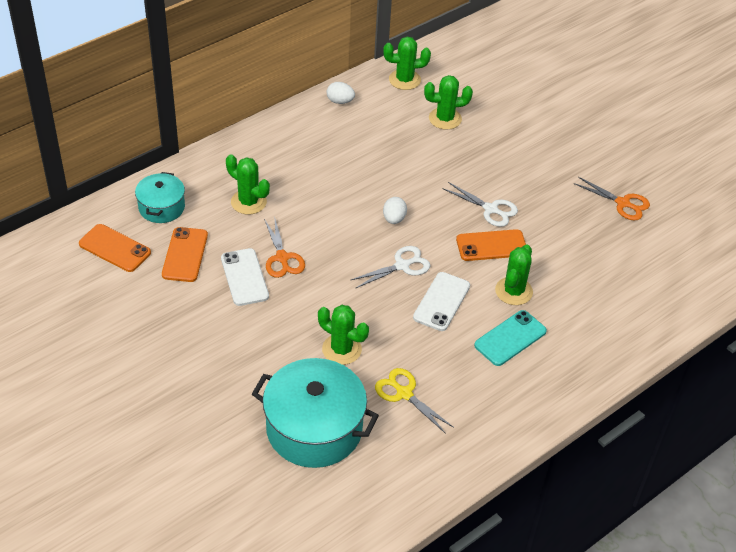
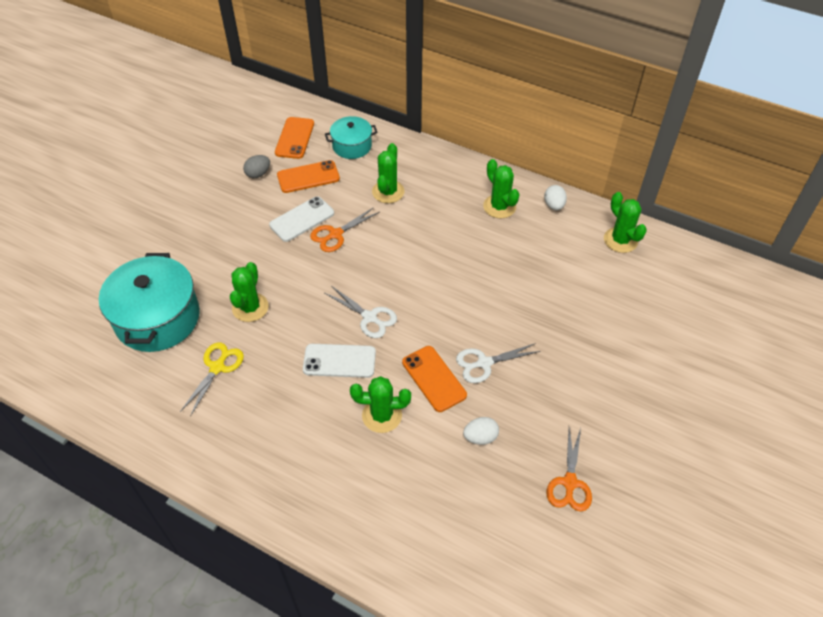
camera: 70 degrees right, 5 degrees up
white egg [383,197,407,224] -> white egg moved to [463,417,499,445]
green cactus [424,75,473,130] -> green cactus moved to [483,159,519,218]
white scissors [444,182,518,227] -> white scissors turned 60 degrees clockwise [456,343,541,383]
turquoise phone [474,310,547,366] -> none
none -> grey egg [243,155,270,178]

